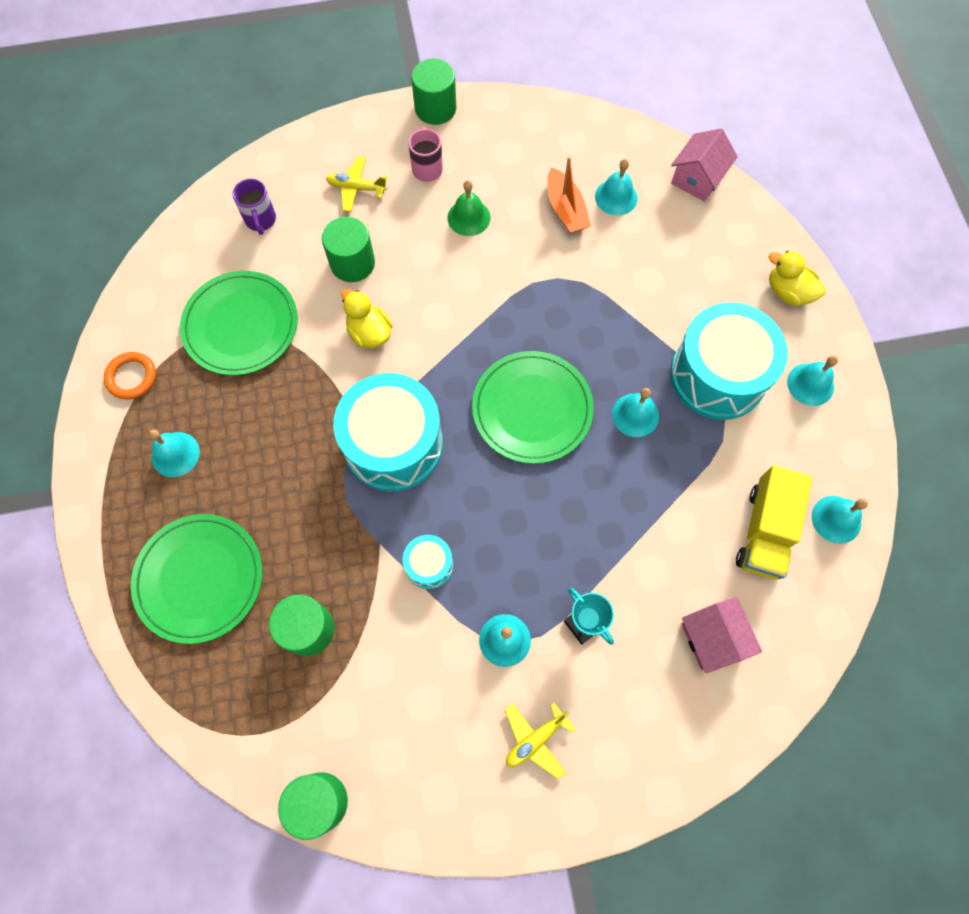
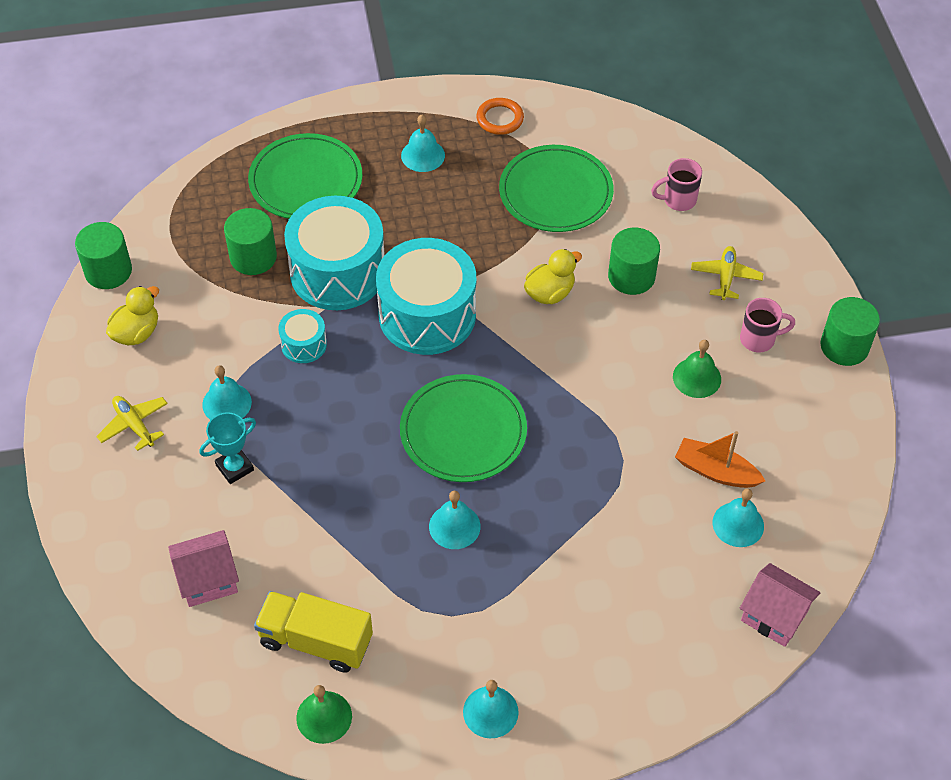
camera: 90 degrees right, 15 degrees down
purple mug [232,179,276,235] -> pink mug [651,158,702,211]
orange boat [547,156,591,234] -> orange boat turned 45 degrees clockwise [675,431,765,488]
turquoise drum [670,302,788,420] -> turquoise drum moved to [284,196,384,310]
yellow duck [769,251,826,306] -> yellow duck moved to [106,286,159,345]
turquoise bell [812,496,868,544] -> green bell [296,685,352,744]

